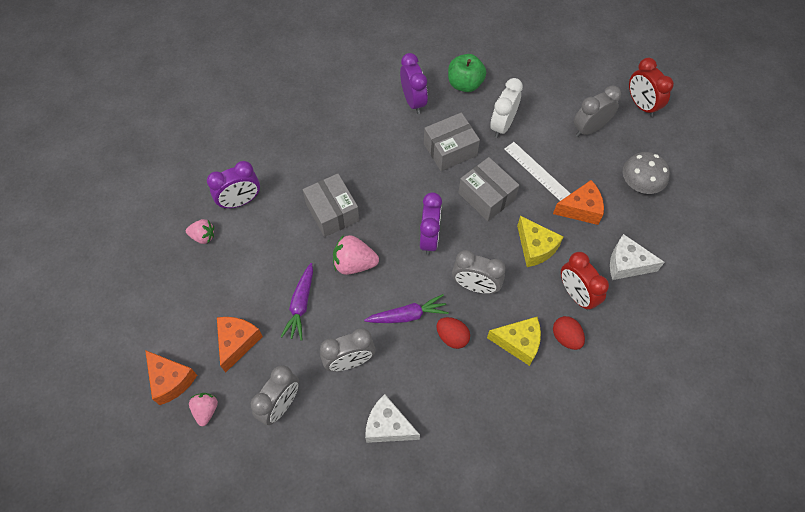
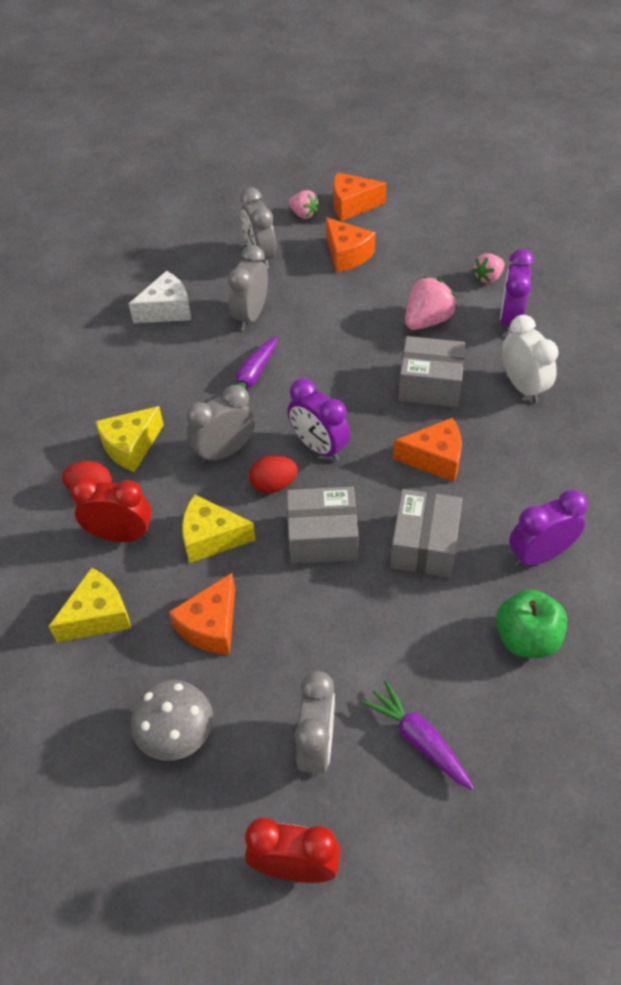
camera: 130 degrees right, 10 degrees down
purple carrot [281,263,313,341] -> purple carrot moved to [362,680,474,790]
pink strawberry [333,235,379,275] -> pink strawberry moved to [405,277,456,330]
purple clock [400,53,428,114] -> purple clock turned 135 degrees clockwise [509,490,588,567]
red egg [437,317,470,349] -> red egg moved to [249,455,298,493]
white clock [490,78,523,138] -> white clock moved to [502,315,559,403]
white ruler [504,142,571,201] -> none
white cheese [610,234,665,280] -> yellow cheese [48,568,131,642]
none -> orange cheese [393,418,462,482]

